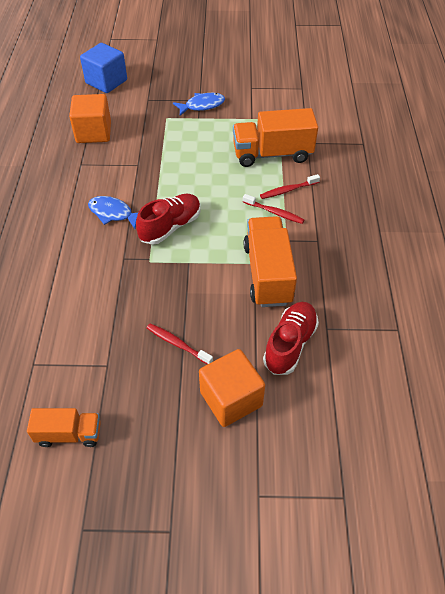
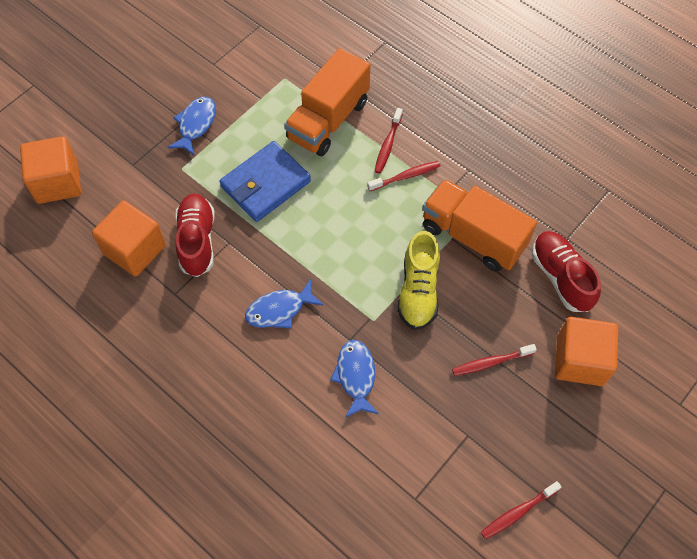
camera: 50 degrees left, 10 degrees up
orange truck [27,408,101,447] -> red toothbrush [481,481,561,539]
blue cube [80,43,127,93] -> orange cube [20,136,81,204]
red shoe [136,194,201,245] -> red shoe moved to [175,193,215,277]
none -> blue wallet [219,141,311,222]
none -> blue fish [330,340,379,418]
none -> yellow shoe [397,231,440,330]

